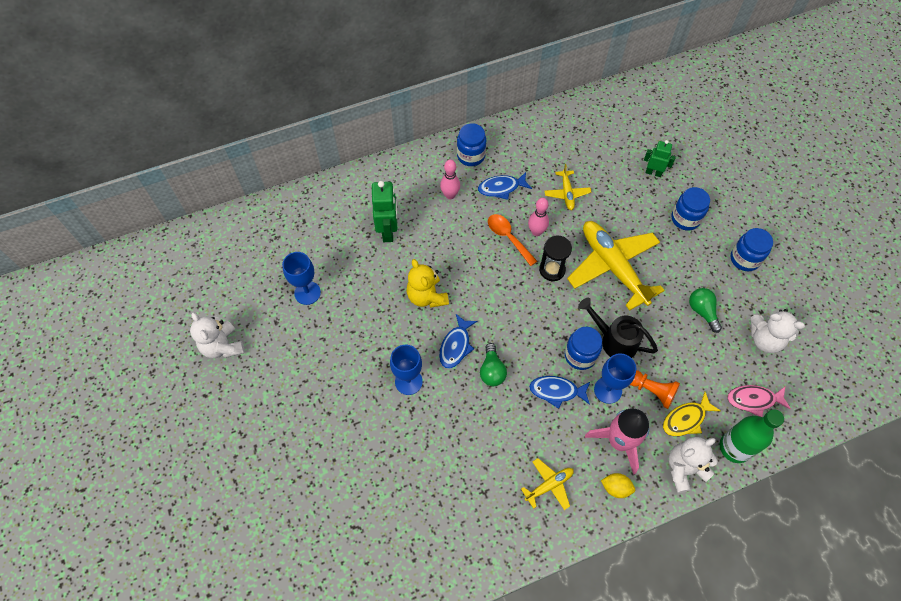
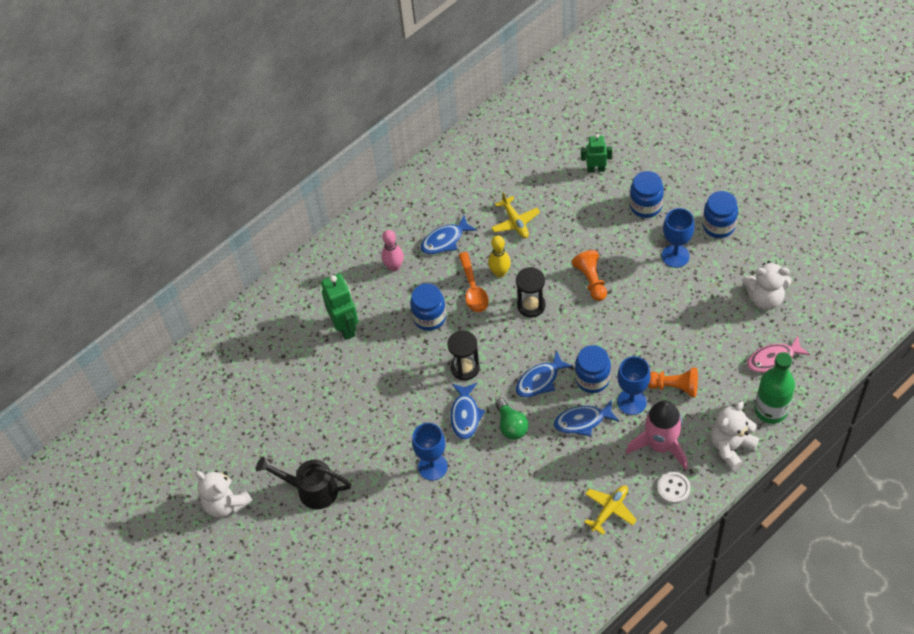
camera: 15 degrees left, 5 degrees down
blue goblet [282,252,321,305] -> blue goblet moved to [662,208,695,268]
yellow teddy bear [407,259,449,308] -> none
blue jar [457,123,486,166] -> blue jar moved to [410,283,446,331]
orange spoon [488,214,537,266] -> orange spoon turned 135 degrees counterclockwise [458,252,489,312]
pink bowling pin [528,198,549,236] -> yellow bowling pin [488,235,511,277]
yellow plane [567,221,665,311] -> orange pawn [571,250,607,301]
black watering can [578,298,658,358] -> black watering can moved to [256,457,351,509]
yellow lemon [601,473,635,498] -> white button [657,472,690,504]
yellow fish [663,392,721,436] -> none
green light bulb [689,288,722,333] -> none
none -> black hourglass [447,330,480,381]
none -> blue fish [516,350,573,398]

